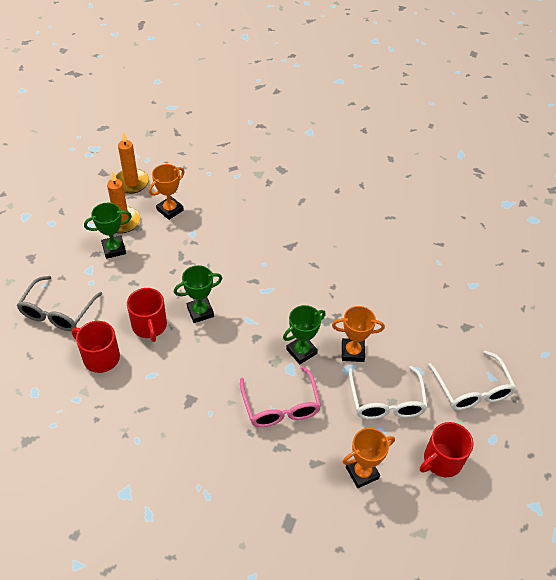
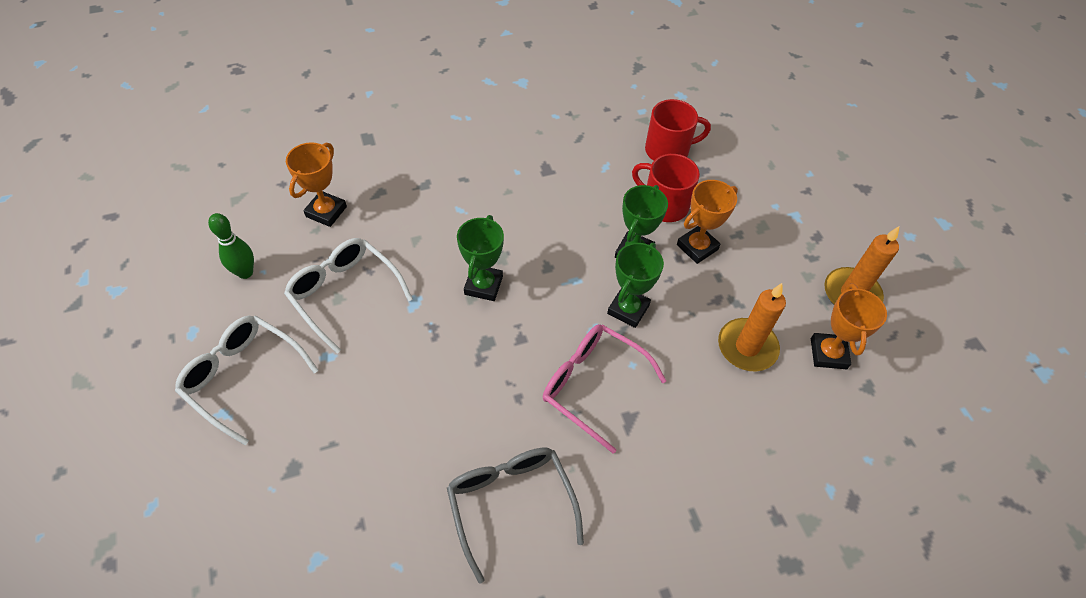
camera: 140 degrees right, 5 degrees up
grey glasses [17,276,102,331] -> grey glasses moved to [447,448,584,584]
green trophy [84,203,132,259] -> green trophy moved to [607,243,664,328]
orange candle [116,132,149,194] -> orange candle moved to [718,283,786,371]
pink glasses [240,366,321,427] -> pink glasses moved to [543,324,666,454]
orange trophy [332,306,385,362] -> orange trophy moved to [677,180,738,264]
red mug [420,422,473,477] -> green bowling pin [208,213,254,279]

